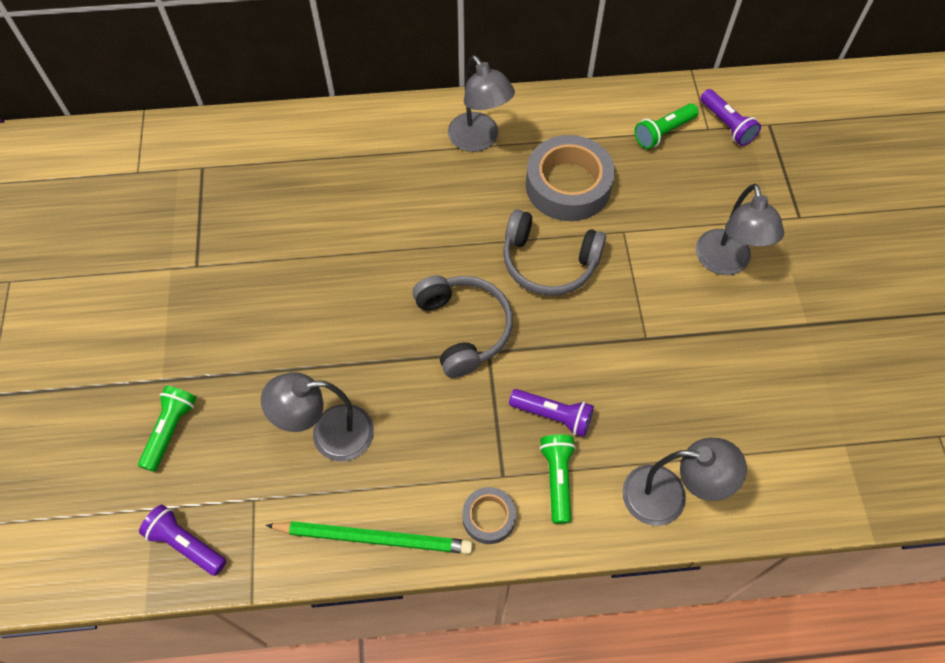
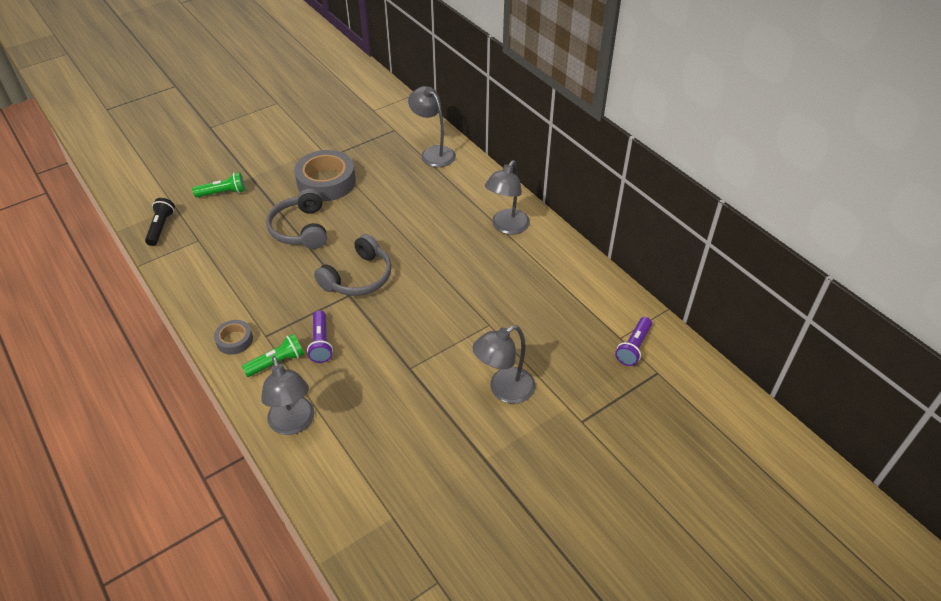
camera: 60 degrees right, 15 degrees down
purple flashlight [139,505,226,576] -> black flashlight [145,198,175,246]
grey lamp [261,372,374,461] -> grey lamp moved to [408,86,456,167]
green pencil [265,521,473,554] -> none
grey headphones [503,209,606,296] -> grey headphones moved to [266,189,327,249]
grey tape [526,135,615,221] -> grey tape moved to [294,150,356,201]
green flashlight [634,103,698,149] -> none

